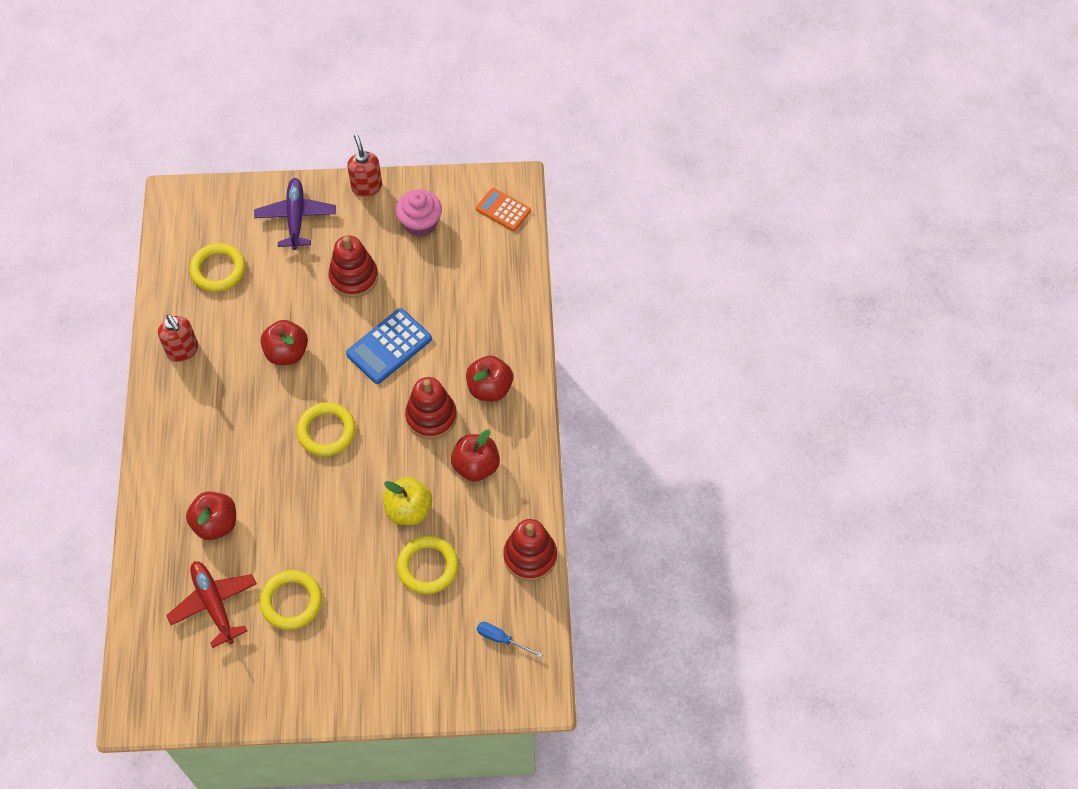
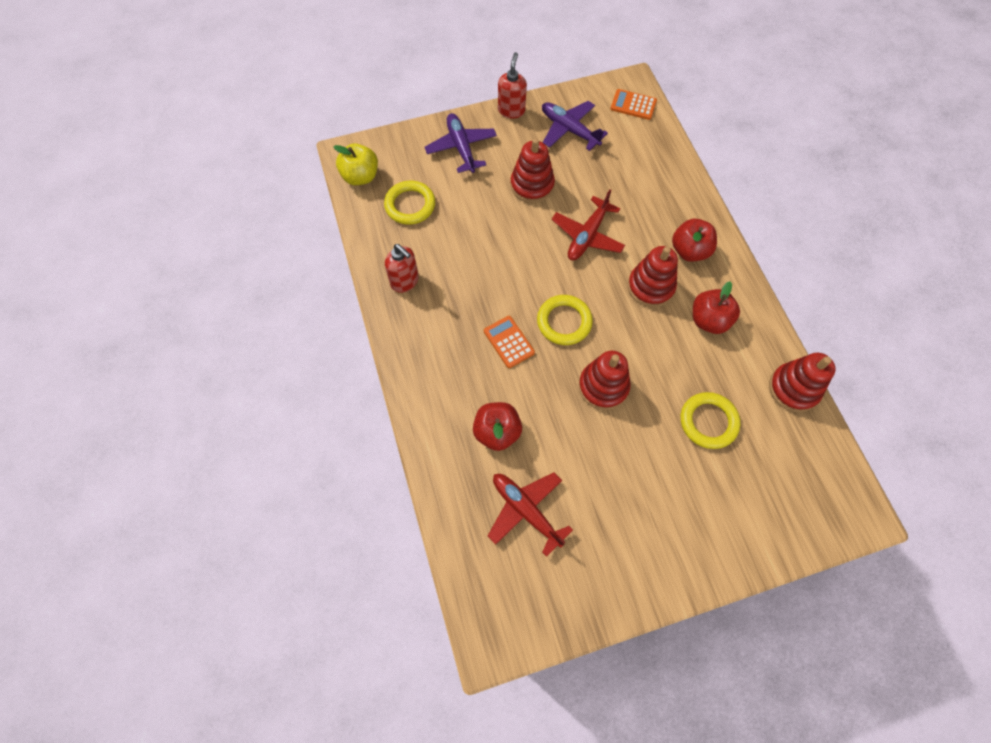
camera: 15 degrees left, 5 degrees up
red apple [260,320,308,365] -> none
yellow ring [260,570,322,630] -> none
blue calculator [346,308,432,384] -> red plane [552,190,625,260]
red soap dispenser [347,134,382,197] -> red soap dispenser turned 45 degrees clockwise [498,52,527,119]
yellow apple [383,477,432,525] -> yellow apple moved to [334,143,378,185]
pink cupcake [396,189,442,237] -> purple plane [542,101,608,151]
blue screwdriver [477,622,543,658] -> none
none -> orange calculator [484,316,535,368]
none -> red stacking toy [579,351,631,410]

